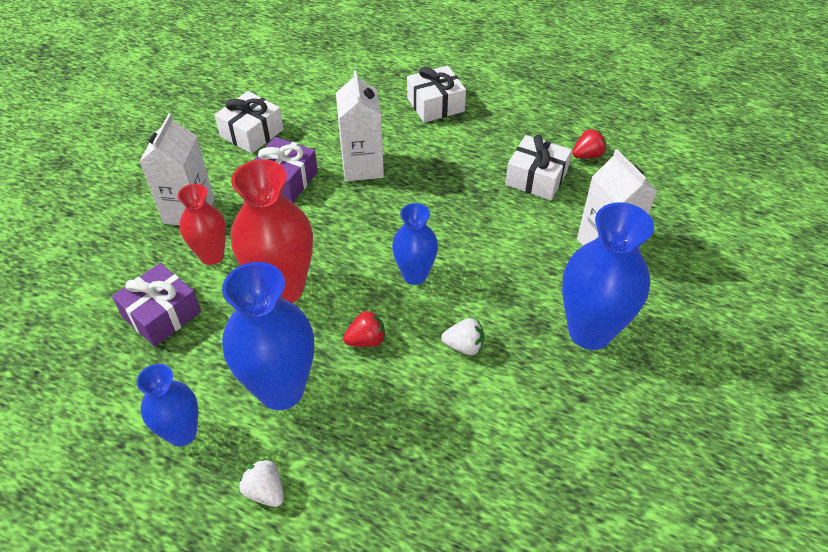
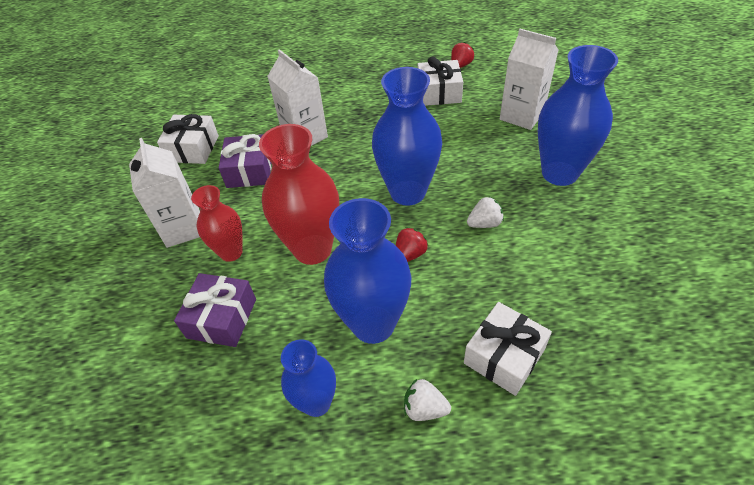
camera: 25 degrees left, 0 degrees up
blue vase [392,203,438,285] -> blue vase [372,67,442,206], size x1.69
white gift [407,66,466,123] -> white gift moved to [464,302,552,396]

